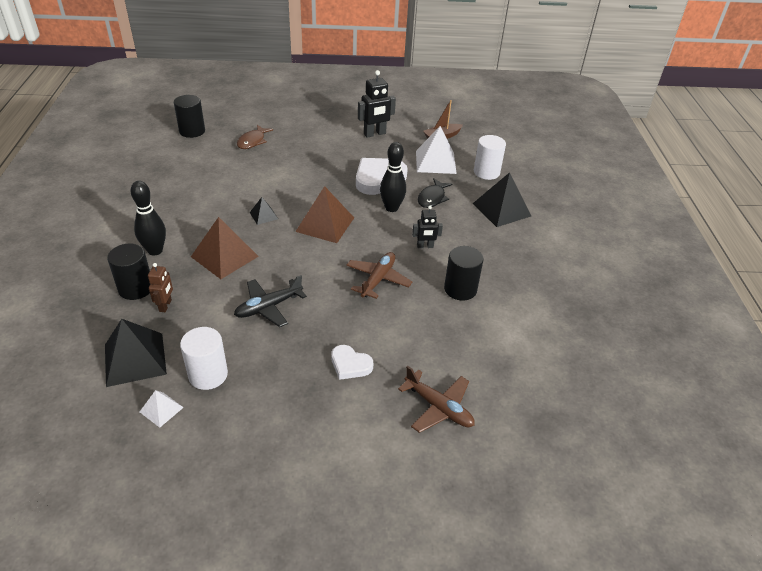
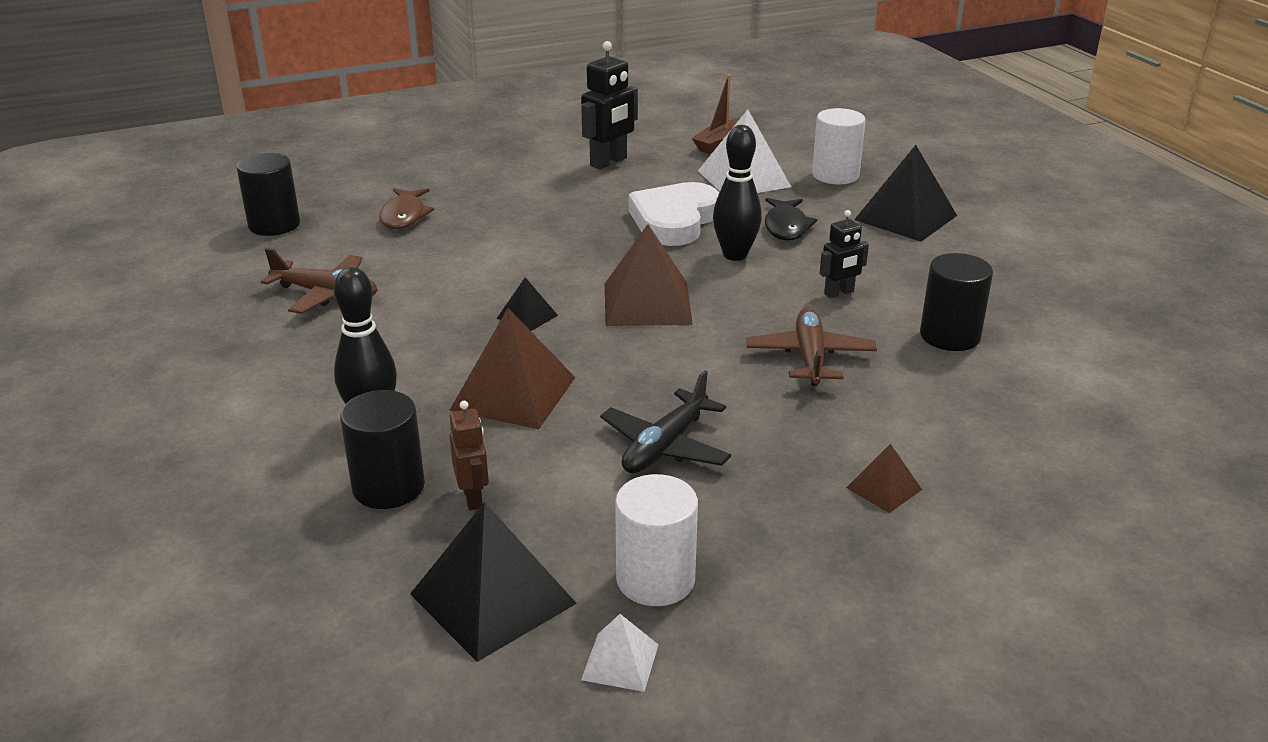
camera: 20 degrees left, 10 degrees down
white heart [331,345,373,380] -> brown pyramid [846,444,922,513]
brown plane [398,366,475,433] -> brown plane moved to [261,248,378,314]

